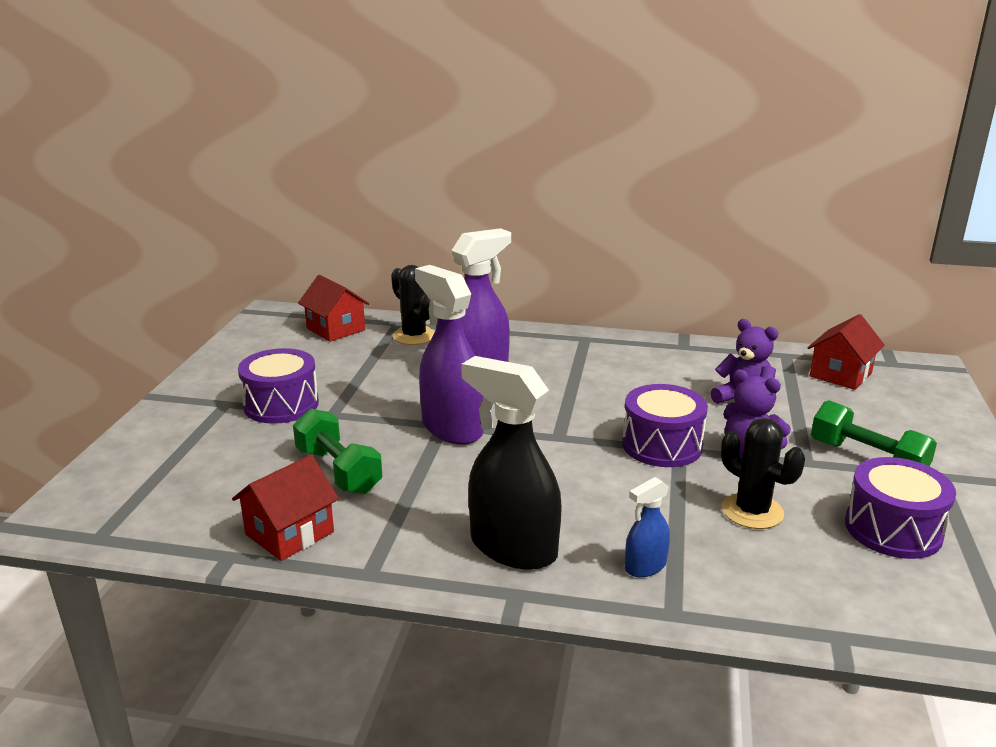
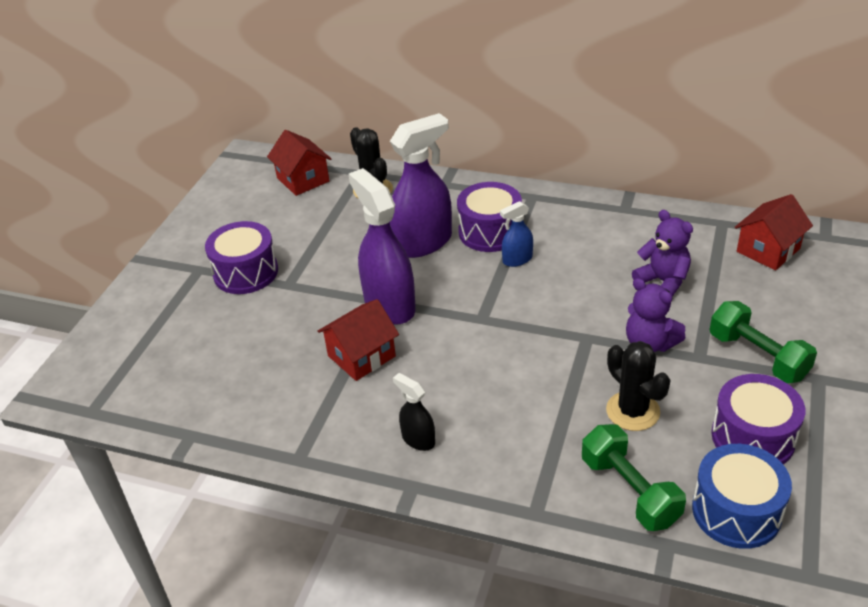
camera: 10 degrees right, 15 degrees up
red house [232,455,339,561] -> red house moved to [317,299,399,381]
green dumbbell [293,408,382,494] -> green dumbbell moved to [582,424,686,531]
black spray bottle [461,356,562,570] -> black spray bottle [393,373,435,451], size x0.49
purple drum [622,384,708,467] -> purple drum moved to [457,182,522,252]
blue spray bottle [625,477,670,577] -> blue spray bottle moved to [500,201,533,267]
none -> blue drum [692,444,792,549]

